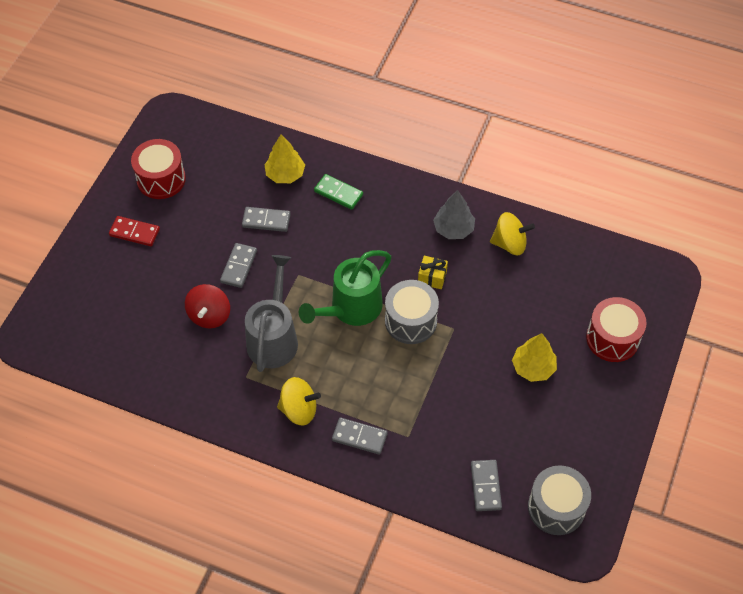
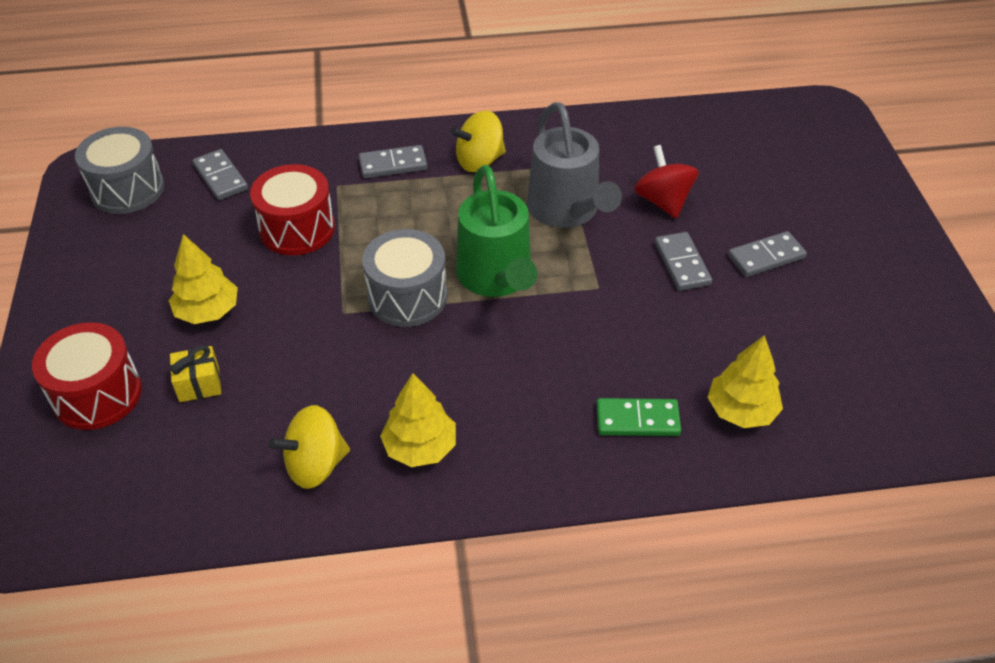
camera: 150 degrees right, 10 degrees down
red domino [109,216,160,246] -> none
red drum [131,139,186,199] -> red drum moved to [250,164,335,255]
grey domino [242,207,291,232] -> grey domino moved to [728,231,807,277]
green watering can [299,250,391,326] -> green watering can turned 150 degrees clockwise [456,165,538,297]
yellow gift [418,256,448,289] -> yellow gift moved to [170,345,221,402]
grey tree [433,190,475,239] -> yellow tree [380,373,456,467]

